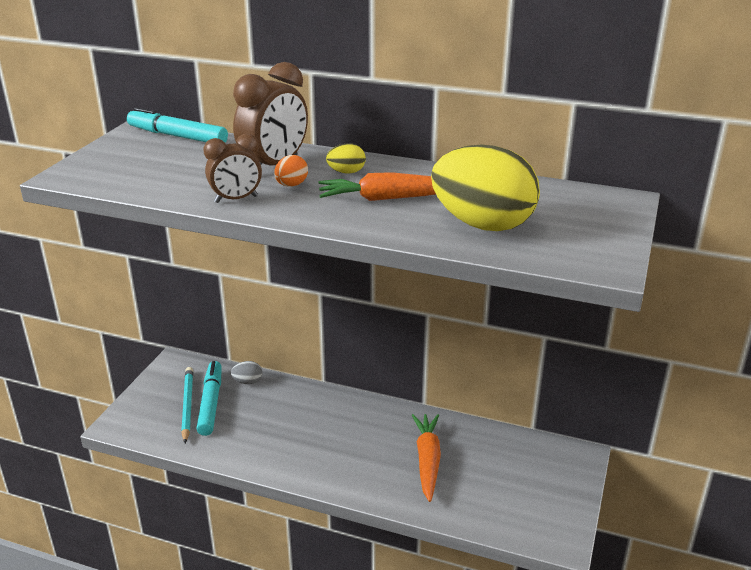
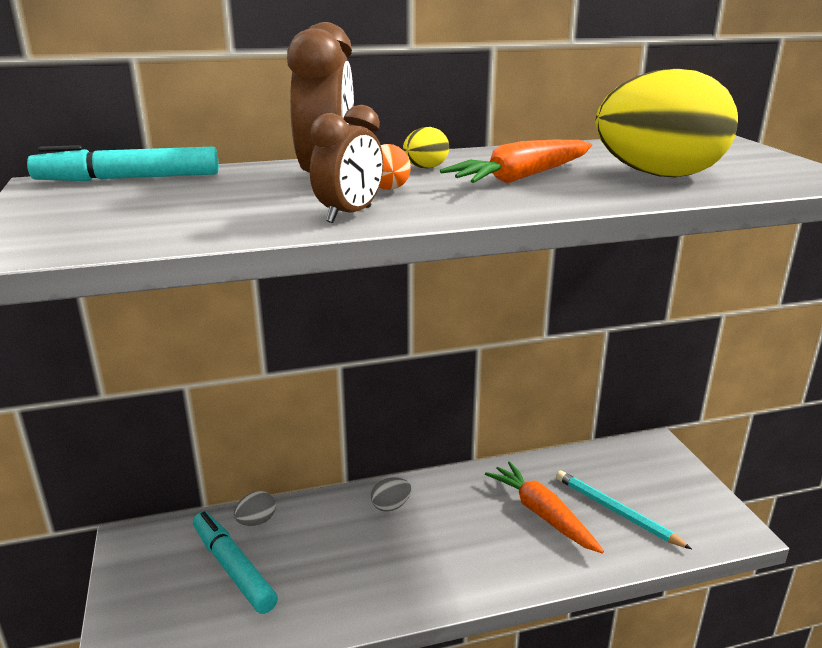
camera: 35 degrees left, 5 degrees down
turquoise pencil [181,367,193,443] -> turquoise pencil moved to [556,470,692,549]
none -> grey egg [371,478,411,512]

